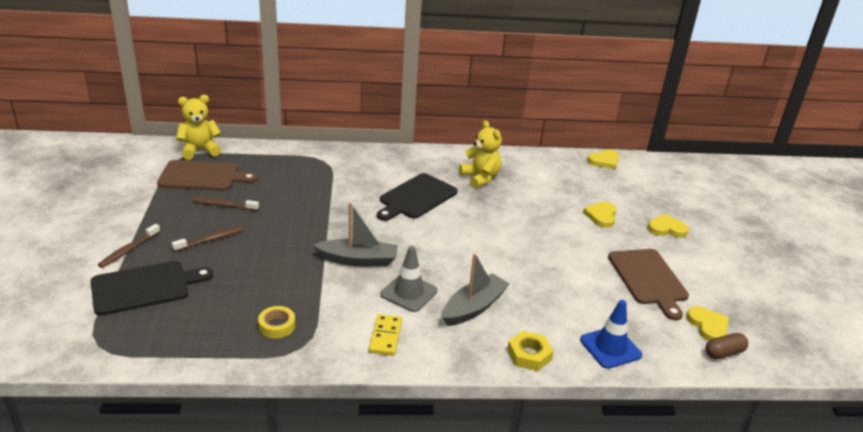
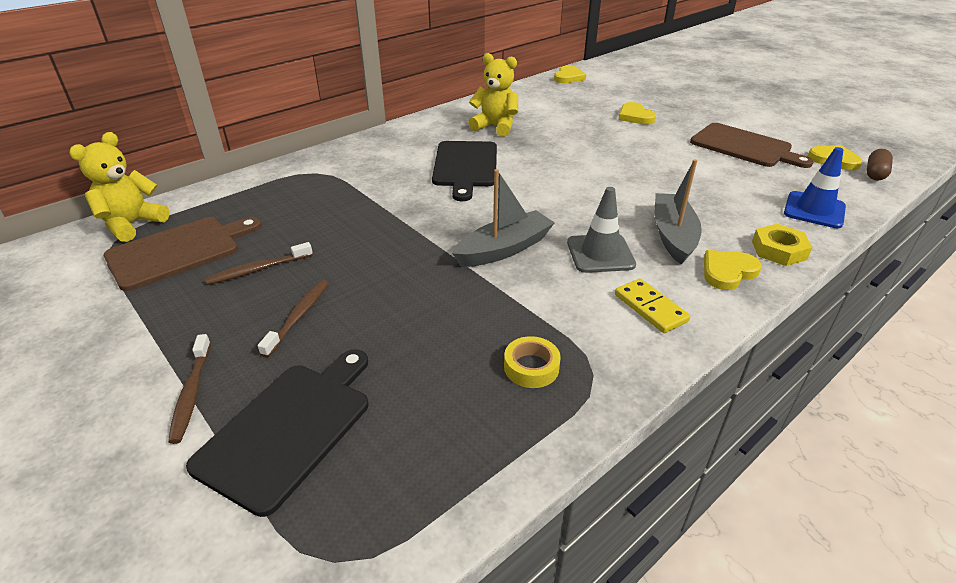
camera: 35 degrees left, 5 degrees up
yellow heart [648,214,689,238] -> yellow heart moved to [704,250,761,290]

